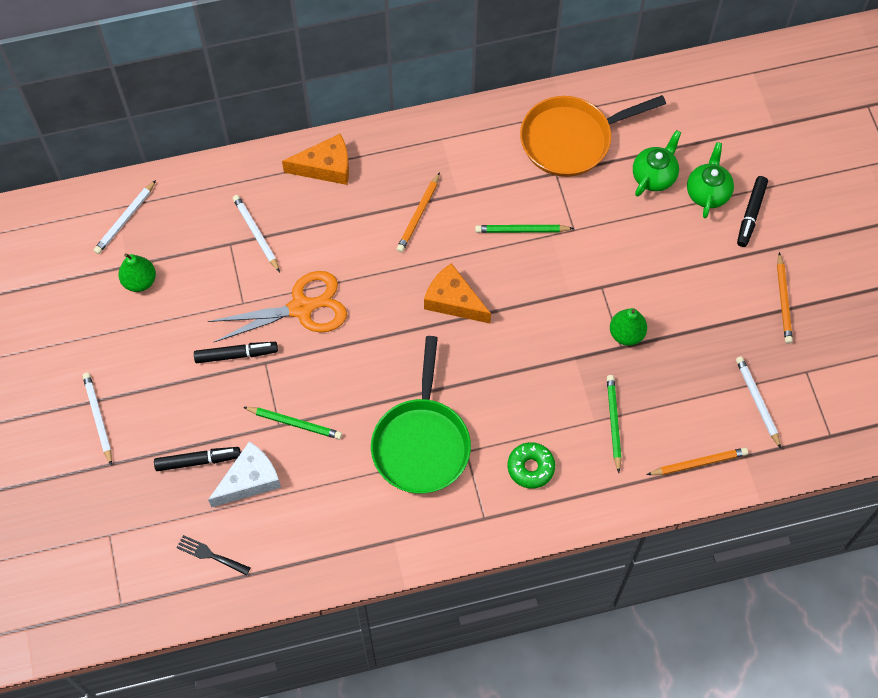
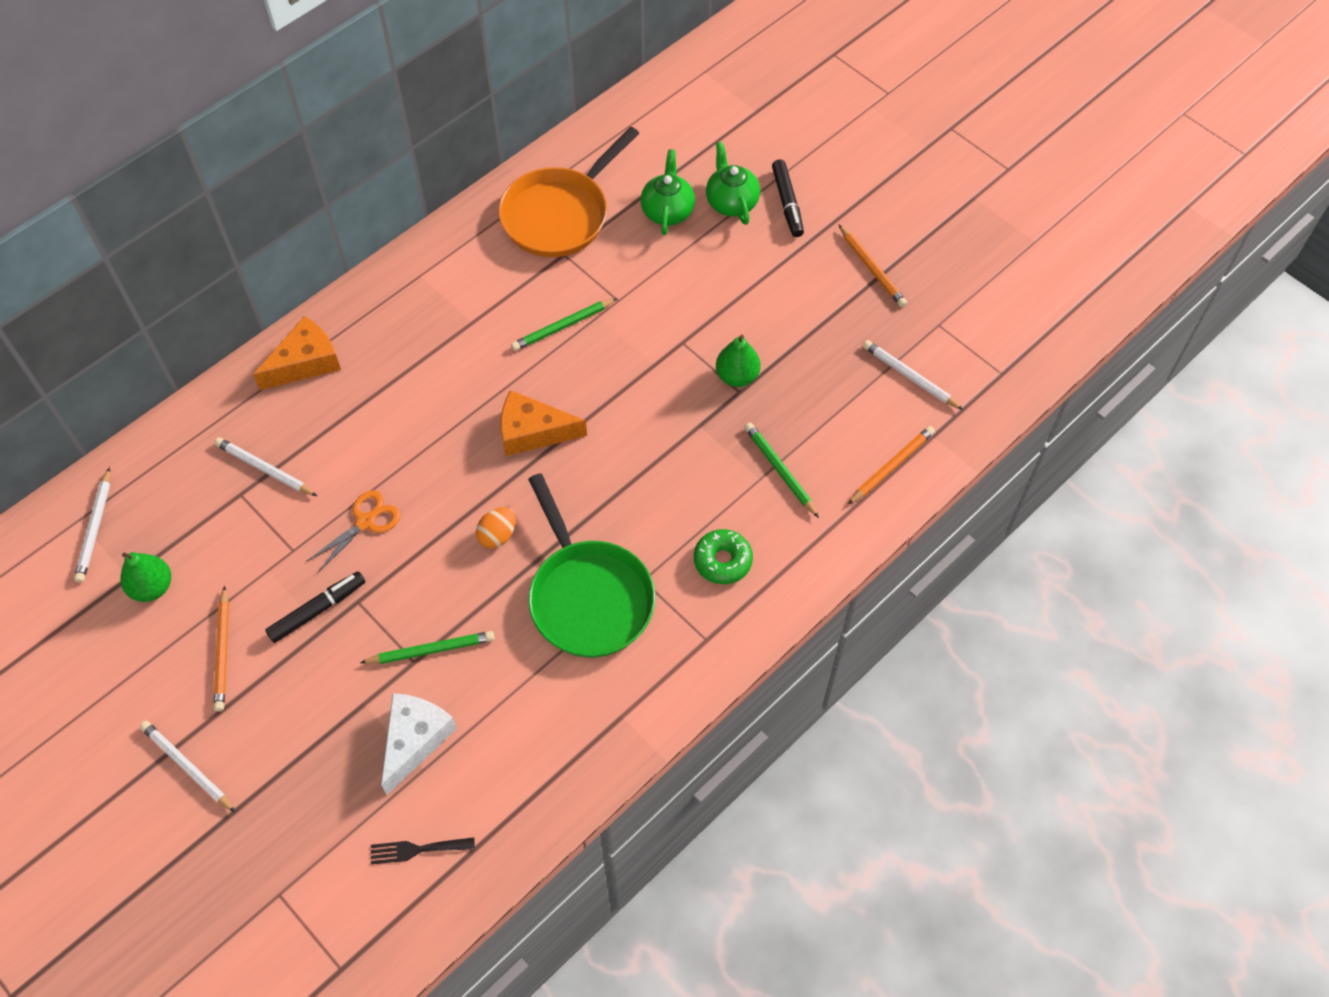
camera: 30 degrees left, 5 degrees down
black marker [154,447,241,471] -> none
orange scissors [208,271,347,342] -> orange scissors [306,490,401,572], size x0.59
orange pencil [397,172,440,252] -> orange pencil moved to [214,586,229,711]
none -> orange egg [476,507,516,548]

